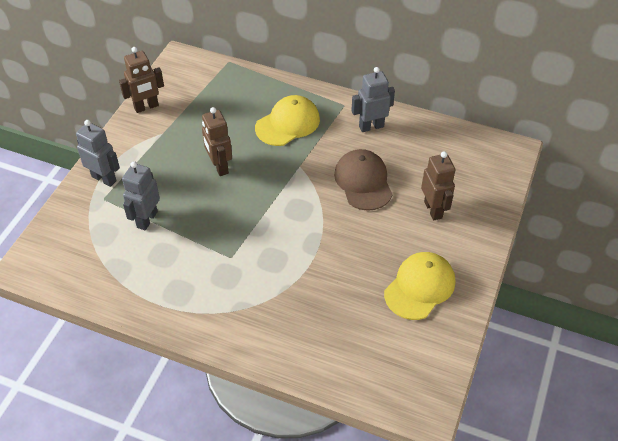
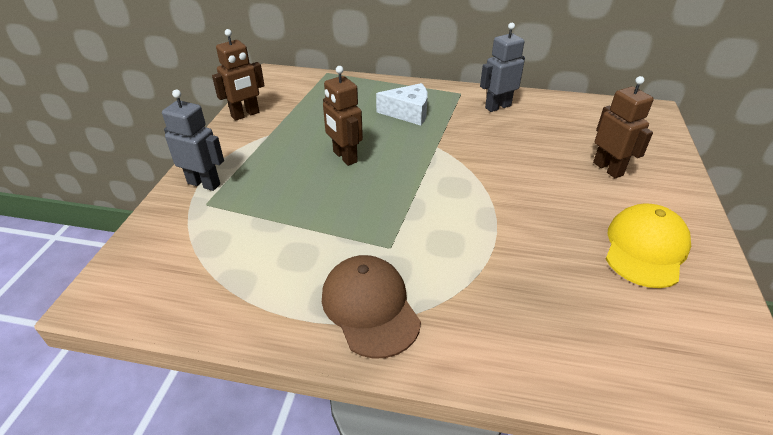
camera: 10 degrees left, 10 degrees down
grey robot [122,161,160,230] -> none
yellow cap [255,95,320,146] -> white cheese [376,83,428,125]
brown cap [334,149,393,211] -> brown cap moved to [322,255,421,359]

